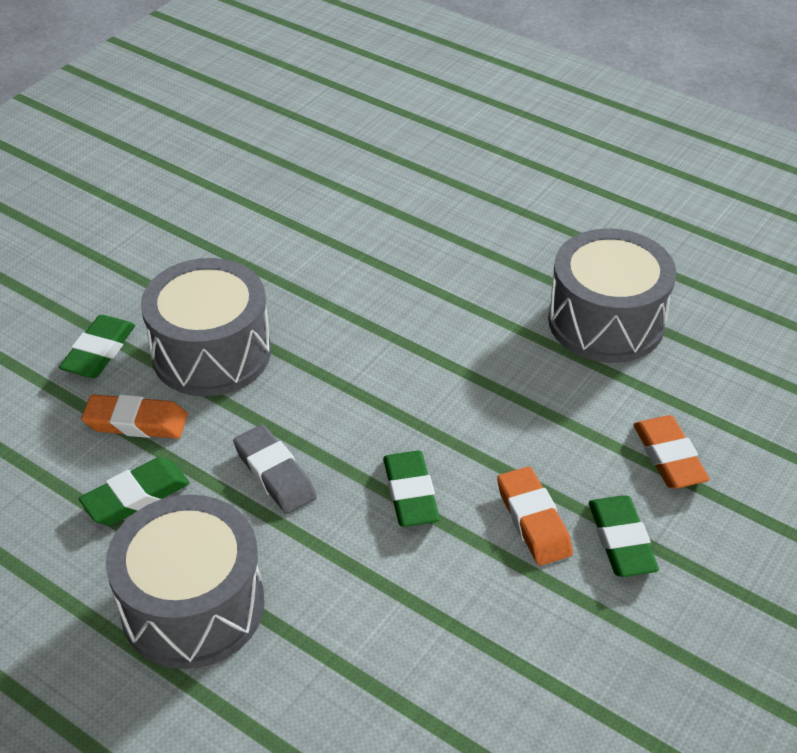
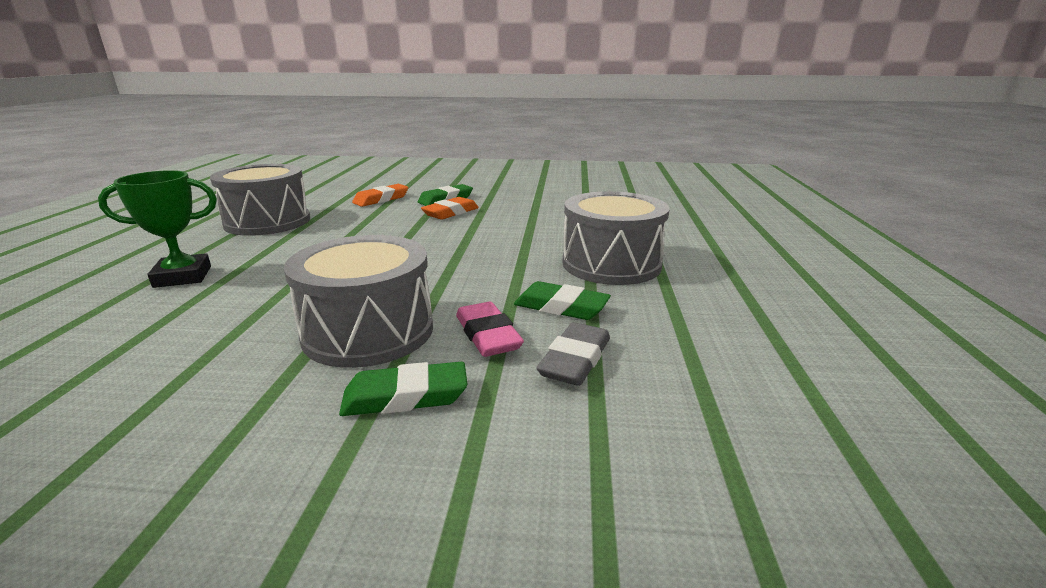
camera: 120 degrees left, 20 degrees down
orange eraser [81,394,188,439] -> pink eraser [456,302,524,357]
grey eraser [233,424,317,514] -> grey eraser moved to [536,322,610,386]
green eraser [383,450,440,527] -> none
none -> green trophy [98,170,217,288]

